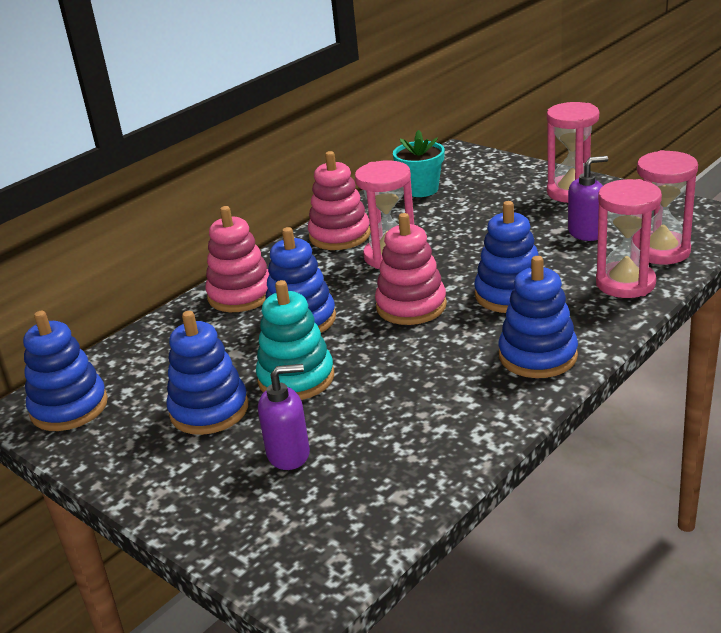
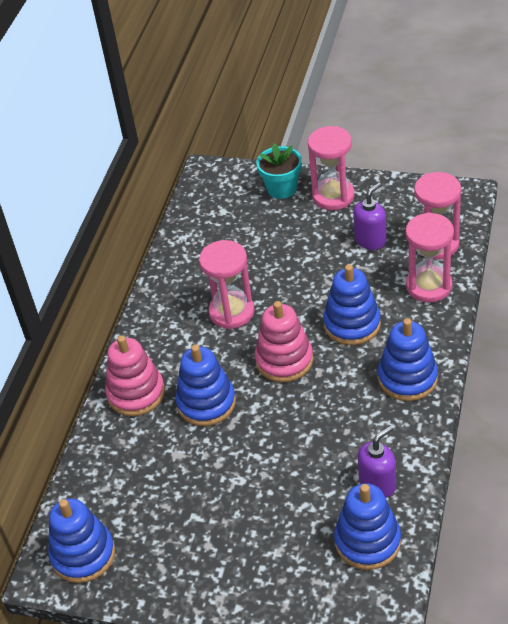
camera: 25 degrees left, 15 degrees up
blue stacking toy [166,311,248,435] -> blue stacking toy moved to [334,483,401,570]
turquoise stacking toy [256,280,334,400] -> none
purple soap dispenser [258,364,310,470] -> purple soap dispenser moved to [358,425,396,498]
pink stacking toy [308,151,371,250] -> none
turquoise flower pot [393,130,445,197] -> turquoise flower pot moved to [256,143,302,199]

